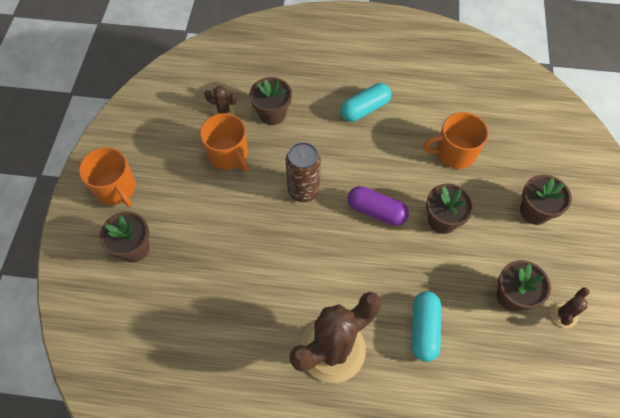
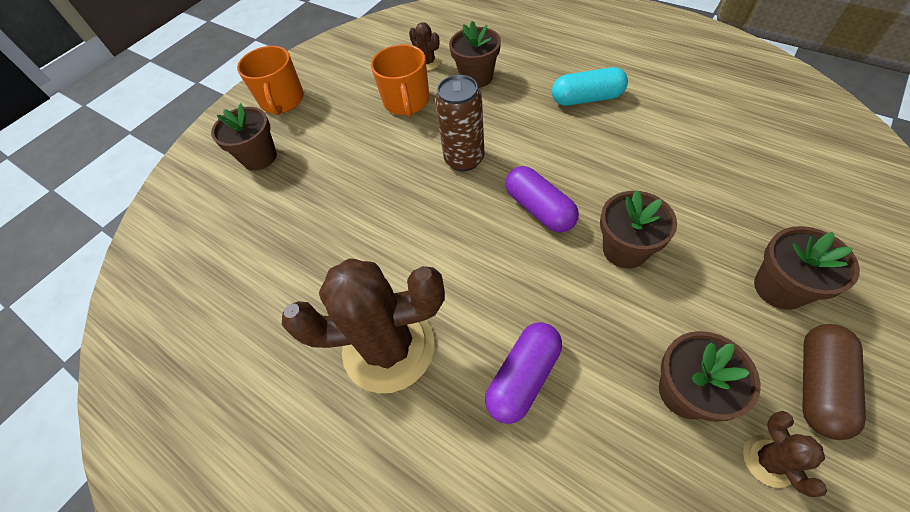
camera: 35 degrees right, 5 degrees down
turquoise capsule [412,291,441,362] -> purple capsule [485,322,562,424]
orange mug [423,112,489,169] -> none
brown cactus [551,287,589,328] -> brown cactus turned 75 degrees counterclockwise [743,411,827,497]
none -> brown capsule [803,324,866,440]

